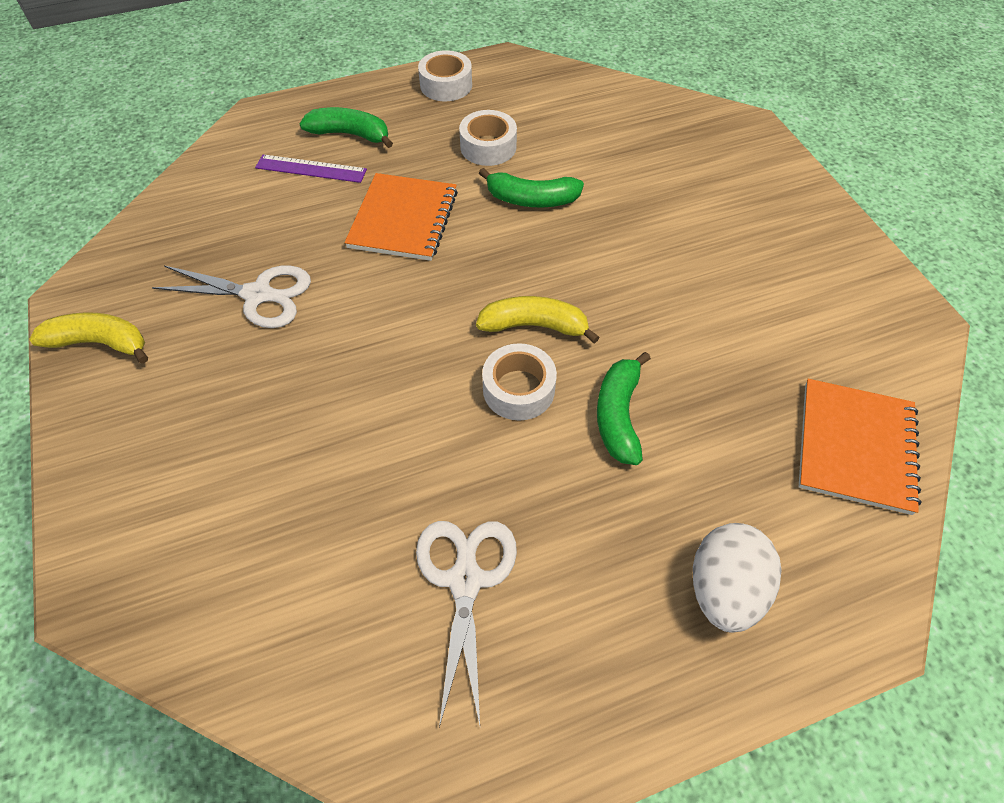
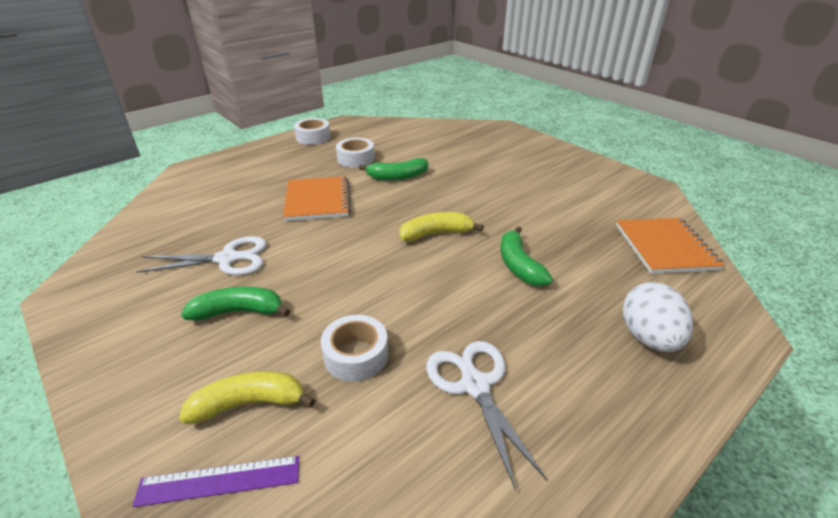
camera: 20 degrees left, 20 degrees down
yellow banana [29,312,148,364] -> yellow banana moved to [179,371,316,424]
purple ruler [255,154,367,183] -> purple ruler moved to [132,456,299,507]
green banana [300,107,393,148] -> green banana moved to [181,286,290,321]
white tape [482,343,557,421] -> white tape moved to [321,315,388,382]

